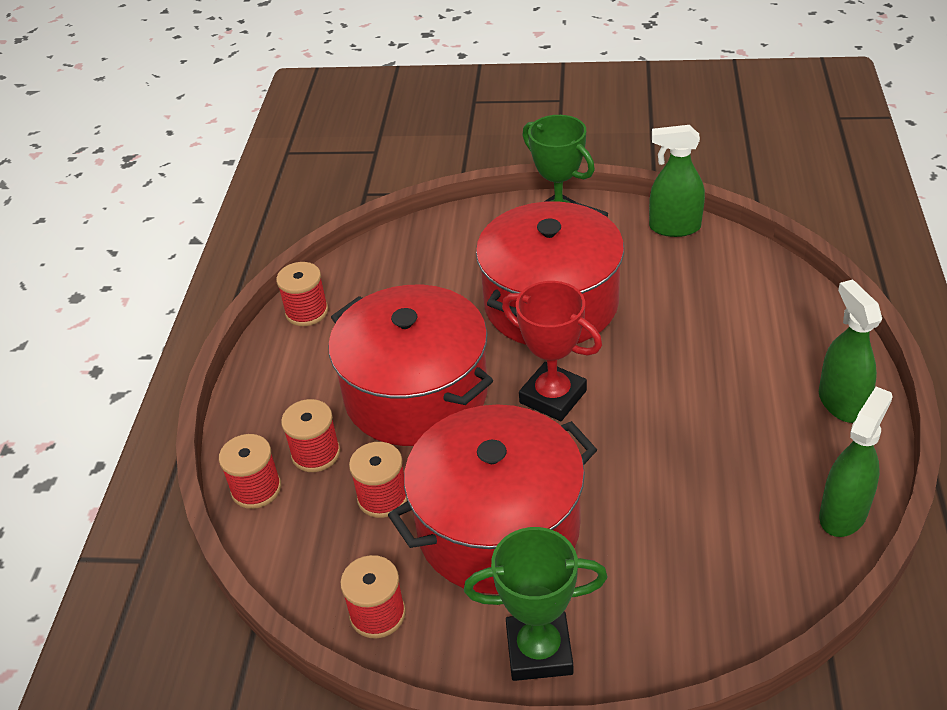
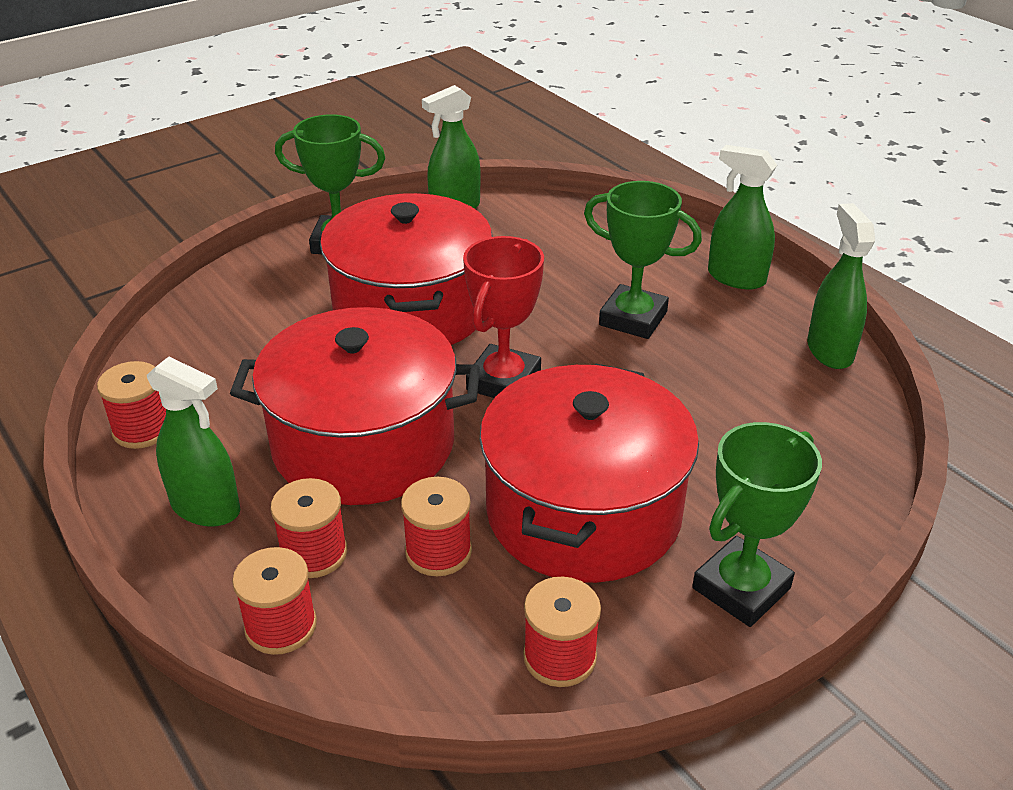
camera: 45 degrees left, 5 degrees down
red trophy [502,281,602,421] -> red trophy turned 60 degrees counterclockwise [463,236,544,398]
none -> green spray bottle [147,357,240,527]
none -> green trophy [584,181,702,339]

